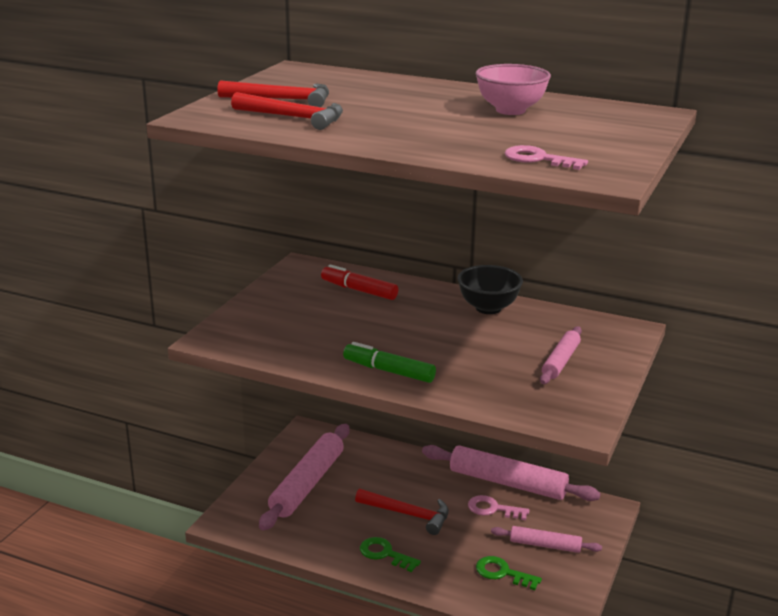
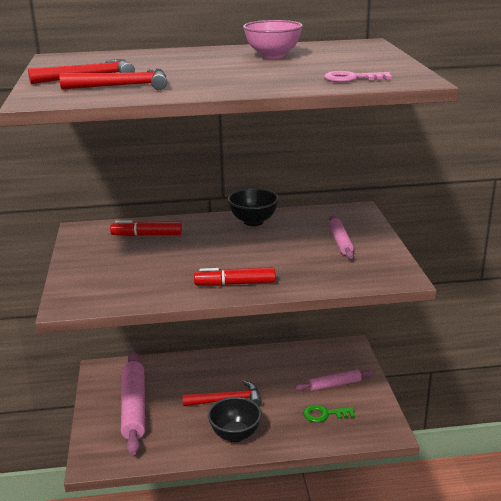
camera: 30 degrees left, 0 degrees up
green marker [343,342,436,383] -> red marker [194,267,275,286]
green key [360,537,421,572] -> black bowl [208,397,262,442]
pink rolling pin [422,445,601,501] -> none
pink key [468,495,529,520] -> none

